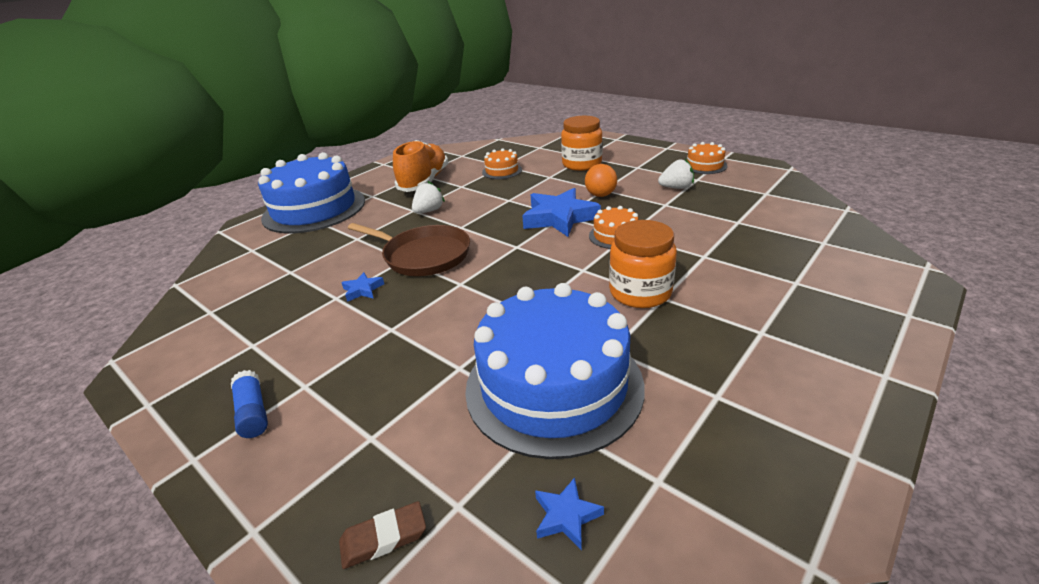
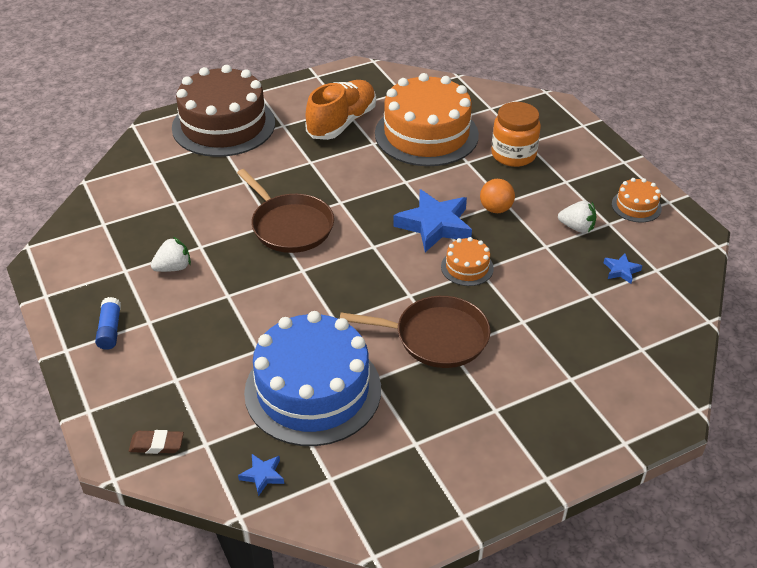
camera: 20 degrees right, 10 degrees up
blue cake [258,152,365,233] -> brown cake [172,65,275,157]
blue star [341,272,384,302] -> blue star moved to [604,254,642,284]
white strawberry [412,181,445,213] -> white strawberry moved to [151,237,191,272]
orange cake [482,148,522,179] -> orange cake [375,73,479,166], size x2.30
orange jar [609,220,677,308] -> brown pan [340,296,491,368]

